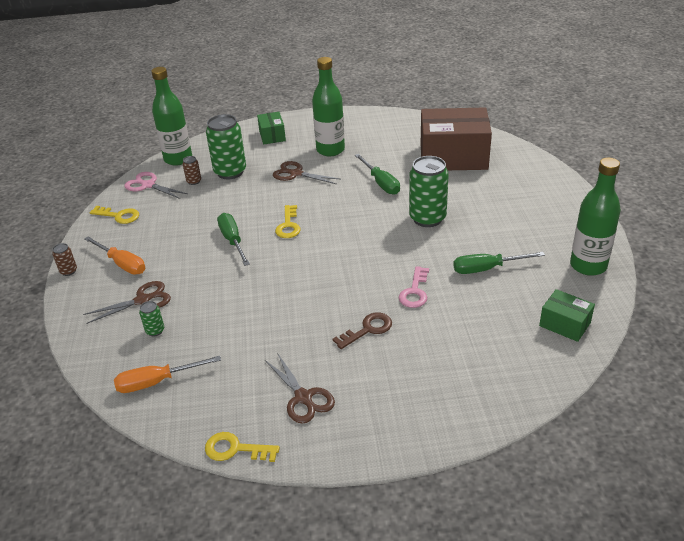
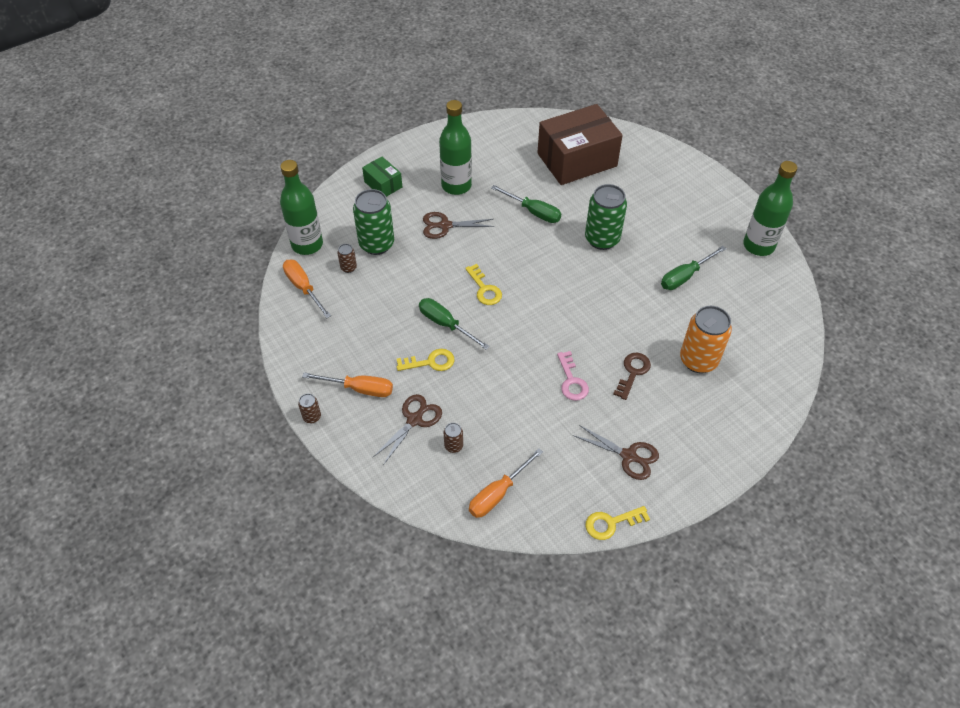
camera: 30 degrees left, 15 degrees up
yellow key [90,206,139,224] -> yellow key moved to [397,349,454,371]
pink scissors [124,172,188,199] -> orange screwdriver [283,260,331,318]
green can [139,301,164,336] -> brown can [444,423,463,453]
pink key [399,266,429,308] -> pink key moved to [557,351,589,401]
green box [539,289,595,342] -> none
none -> orange can [680,306,732,373]

